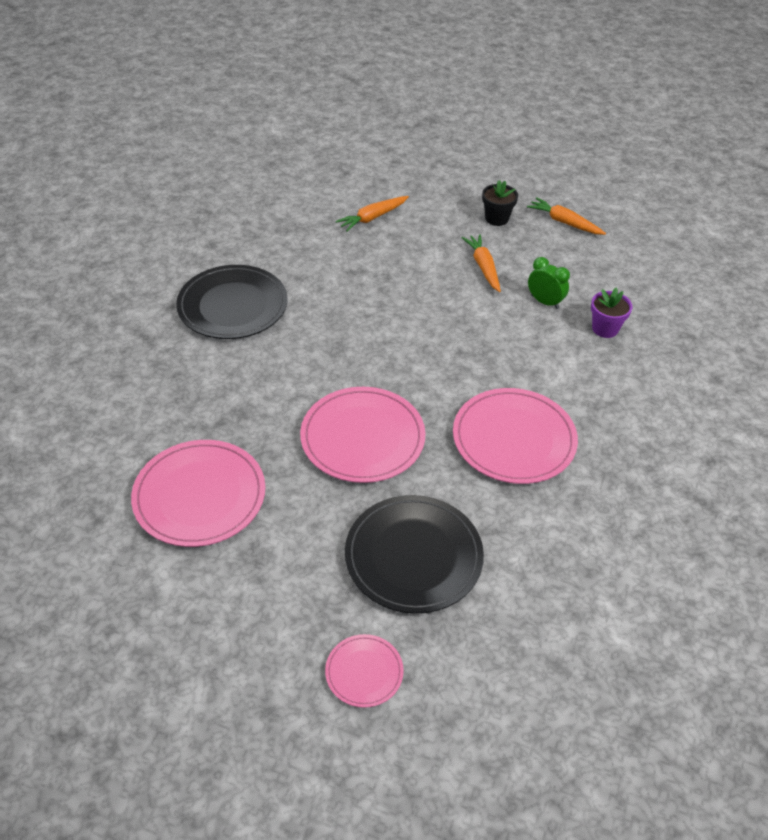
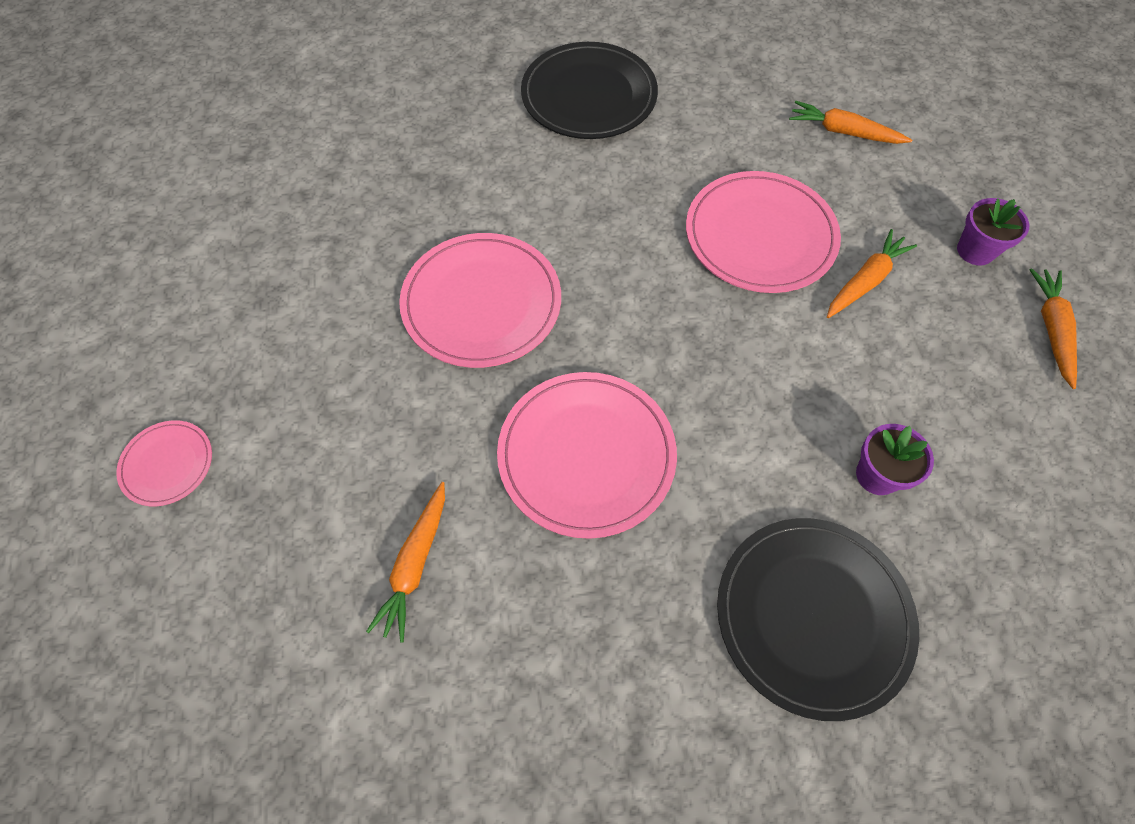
camera: 60 degrees right, 15 degrees up
pink plate [131,440,265,547] -> pink plate moved to [686,171,841,293]
black plate [345,495,484,614] -> black plate moved to [717,518,919,721]
black flower pot [482,180,518,226] -> purple flower pot [957,198,1029,266]
green clock [528,257,570,309] -> none
none -> orange carrot [366,482,445,643]

